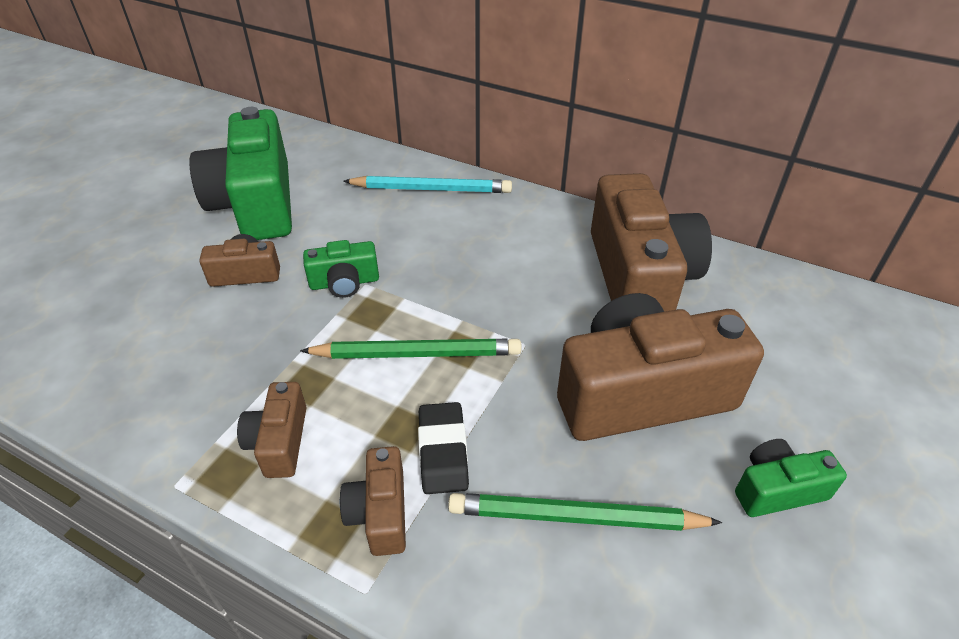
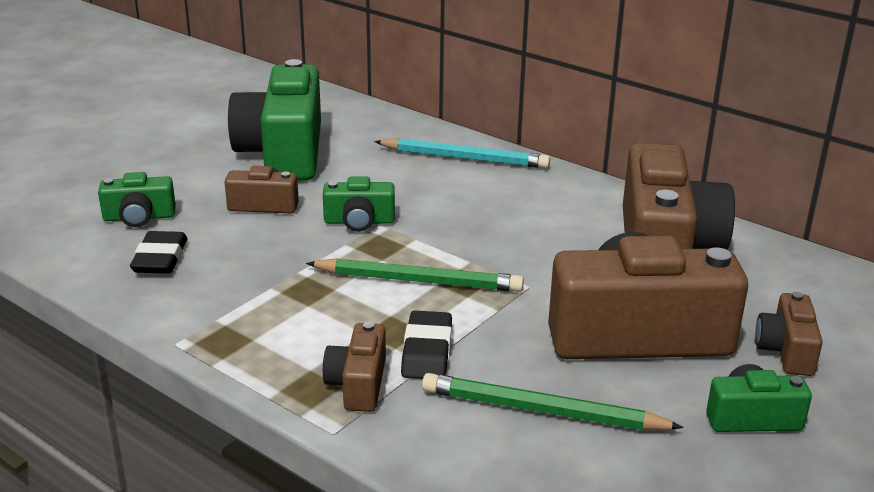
camera: 10 degrees right, 15 degrees down
brown camera [237,382,307,478] -> brown camera moved to [755,292,823,376]
none -> green camera [98,172,176,227]
none -> black eraser [130,231,187,274]

